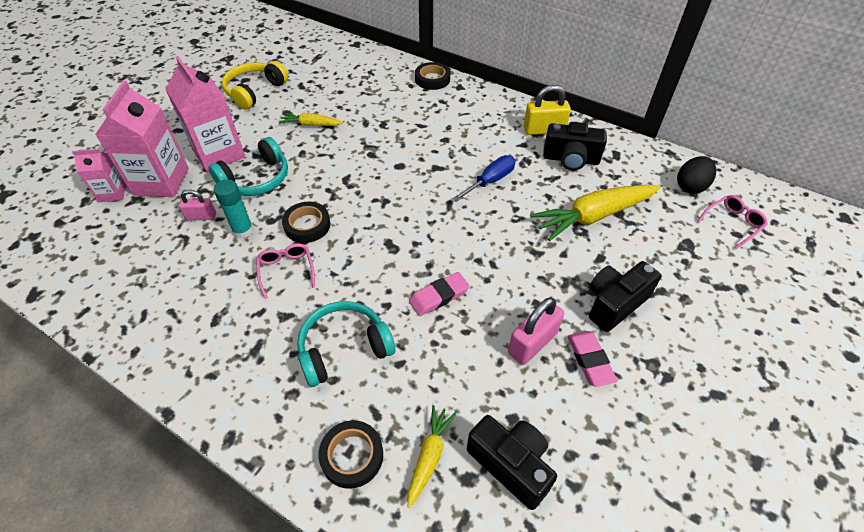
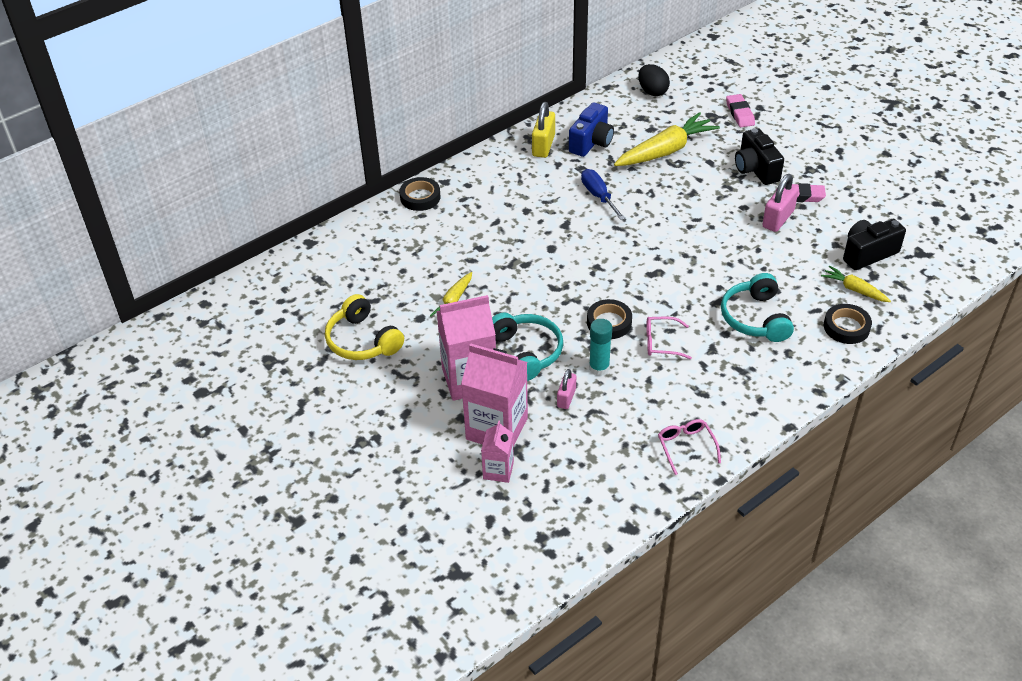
camera: 70 degrees left, 5 degrees down
pink eraser [409,272,470,316] -> pink eraser moved to [726,94,755,127]
pink padlock [508,297,564,365] -> pink padlock turned 60 degrees clockwise [762,174,799,232]
yellow carrot [530,185,661,241] -> yellow carrot turned 120 degrees counterclockwise [614,112,720,166]
black camera [543,122,607,170] -> blue camera [569,102,614,157]
pink glasses [697,195,768,249] -> pink glasses moved to [658,419,721,475]

